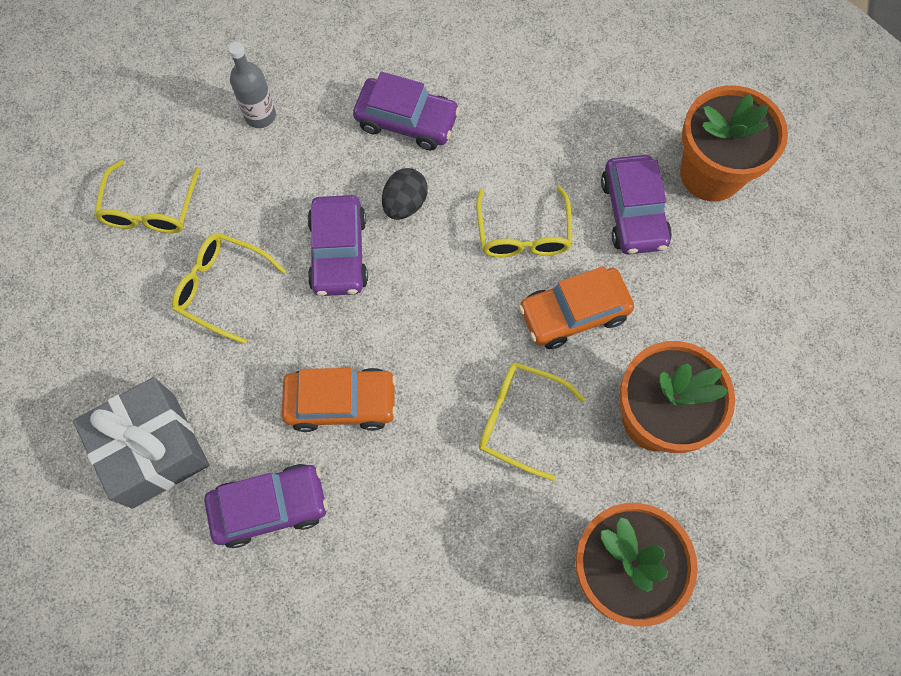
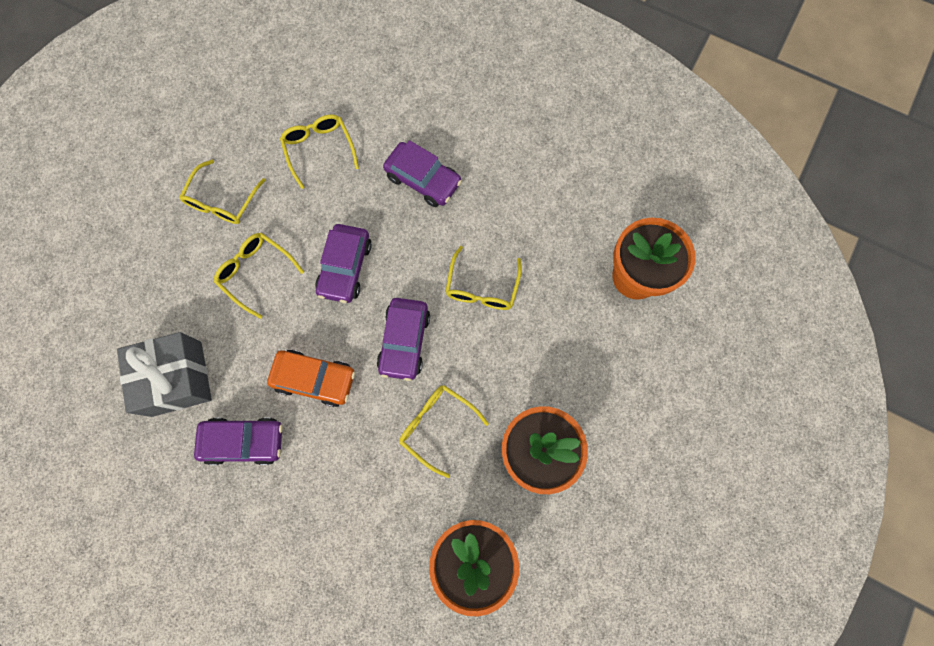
camera: 15 degrees right, 5 degrees up
grey bottle [228,42,276,128] -> yellow glasses [280,114,359,189]
black egg [382,168,428,220] -> none
orange car [519,266,634,349] -> none
purple car [601,155,672,254] -> purple car moved to [377,298,430,381]

